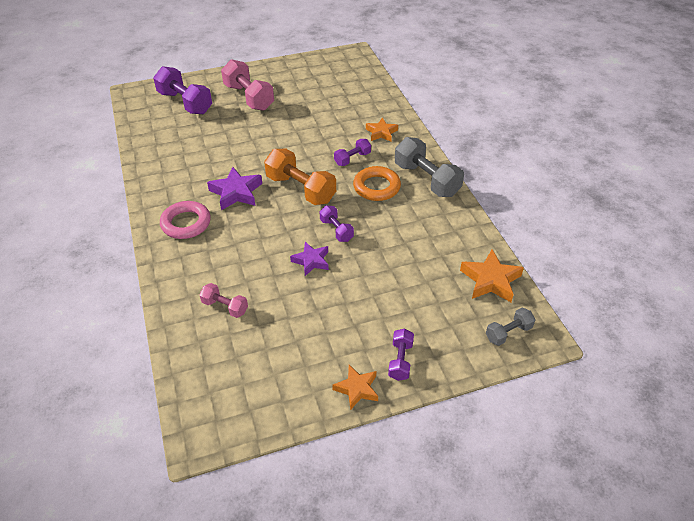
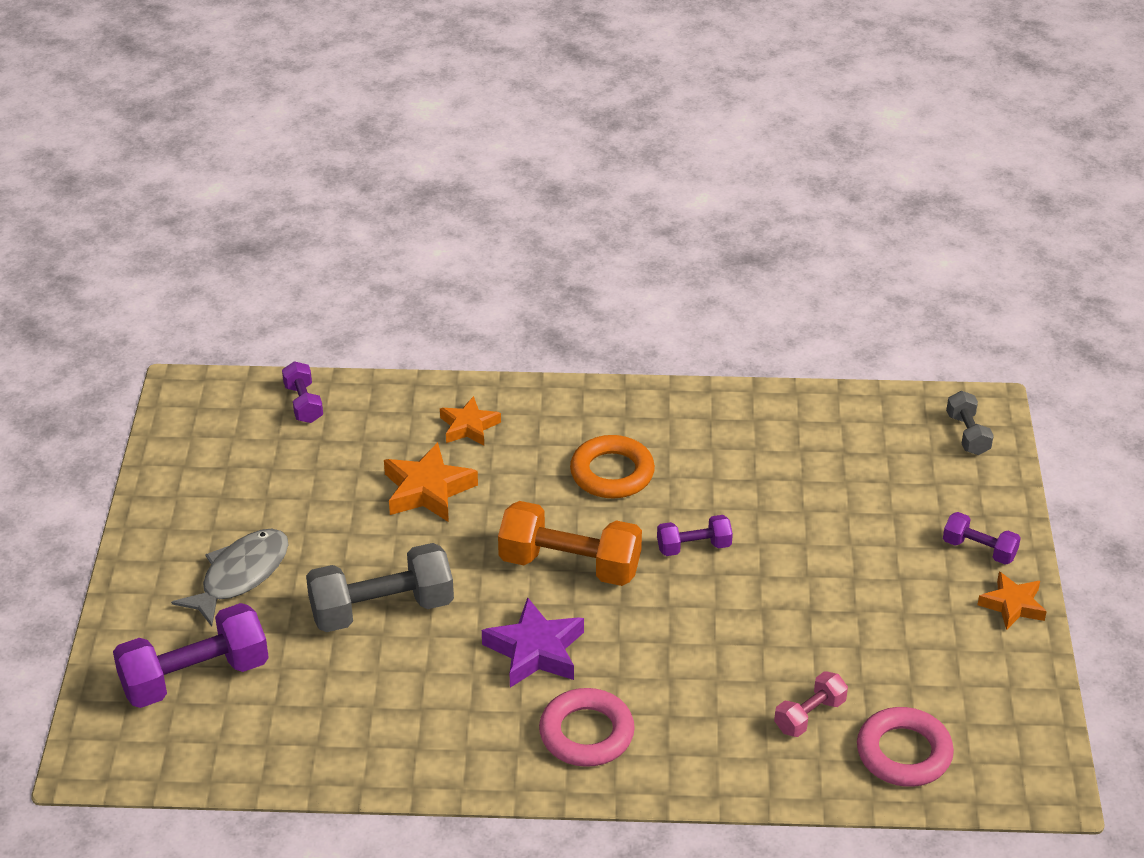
camera: 70 degrees left, 5 degrees down
pink dumbbell [221,59,274,111] -> grey fish [171,529,289,626]
orange dumbbell [264,149,336,205] -> orange dumbbell turned 45 degrees clockwise [498,501,642,586]
purple star [290,242,329,276] -> none
purple dumbbell [334,139,371,166] -> purple dumbbell moved to [282,361,323,423]
grey dumbbell [395,137,464,197] -> grey dumbbell moved to [306,543,454,632]
orange star [460,249,524,302] -> orange star moved to [384,442,478,522]
none -> pink ring [857,707,954,787]

